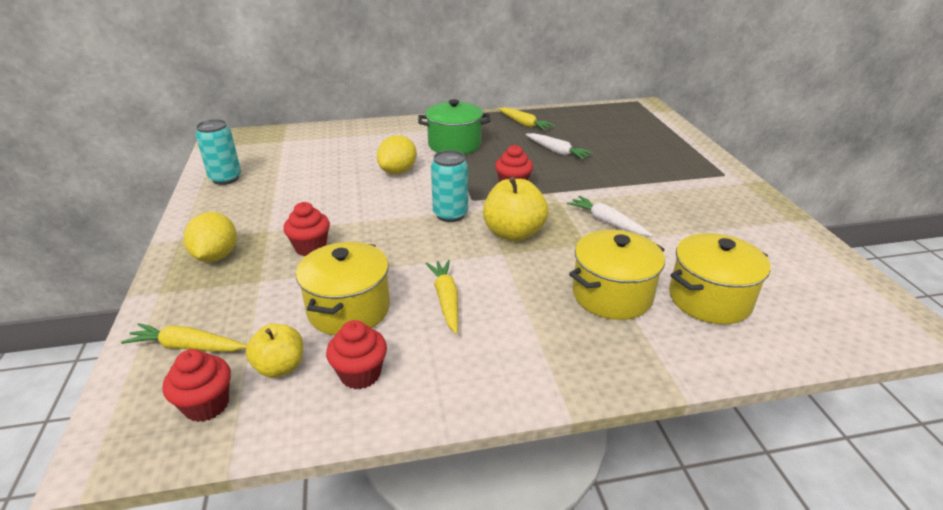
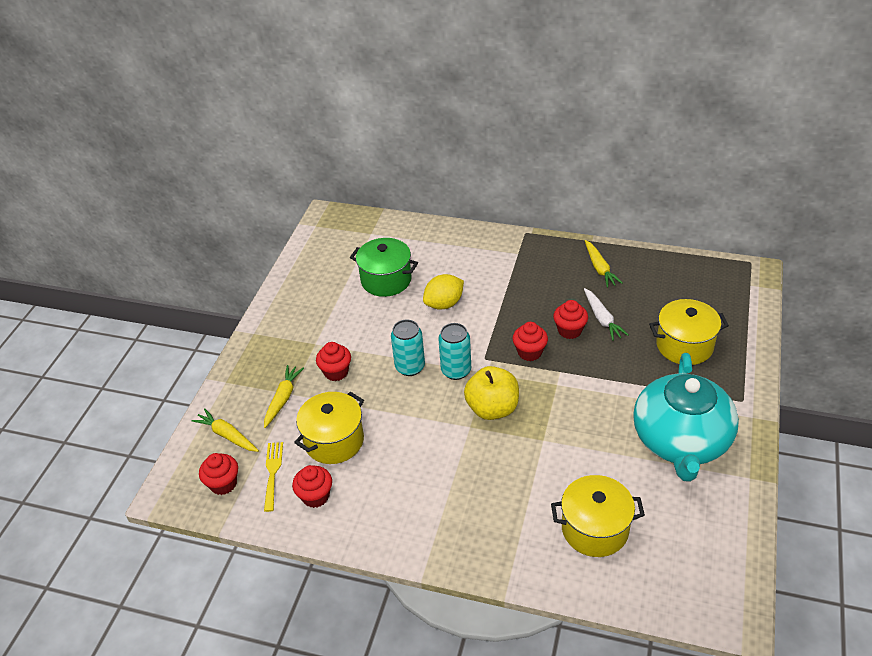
camera: 30 degrees right, 10 degrees up
yellow lemon [184,212,237,262] -> none
turquoise can [196,119,241,185] -> turquoise can moved to [391,319,425,376]
yellow apple [246,324,303,378] -> yellow fork [264,442,283,512]
green pot [418,99,491,154] -> green pot moved to [350,238,418,297]
yellow carrot [425,260,458,334] -> yellow carrot moved to [264,365,304,428]
white carrot [567,196,653,236] -> none
yellow pot [569,230,665,320] -> yellow pot moved to [649,299,729,365]
none -> red cupcake [553,300,588,339]
none -> turquoise teapot [633,353,739,482]

